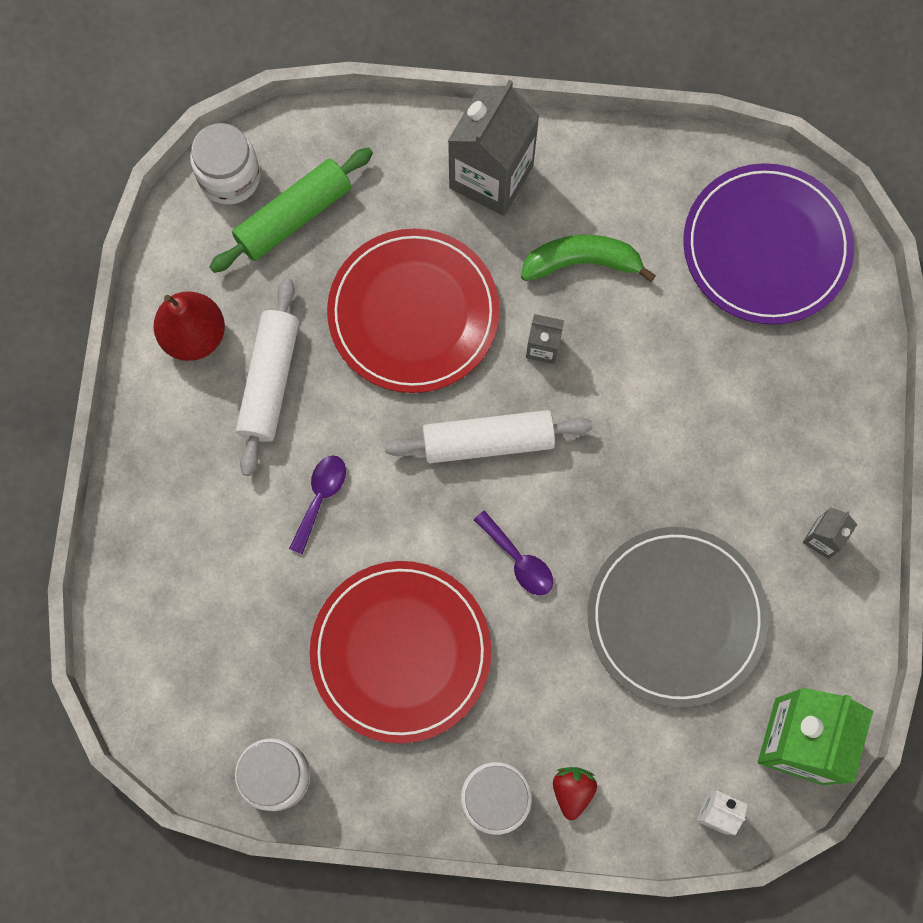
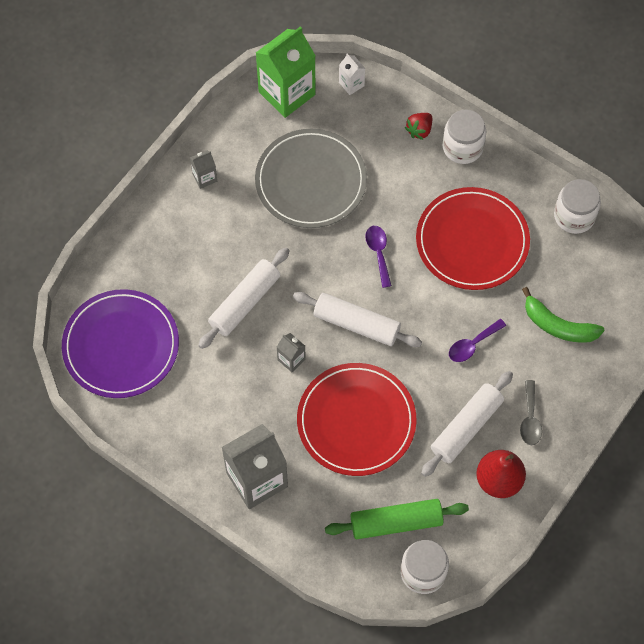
camera: 150 degrees left, 10 degrees down
green banana [521,235,656,282] -> green banana moved to [522,287,604,343]
none -> white rolling pin [198,248,290,349]
none -> grey spoon [520,380,542,445]

